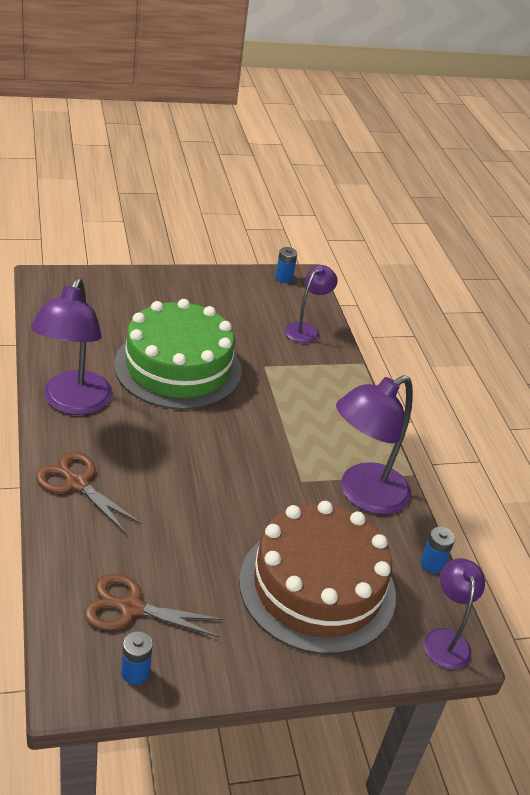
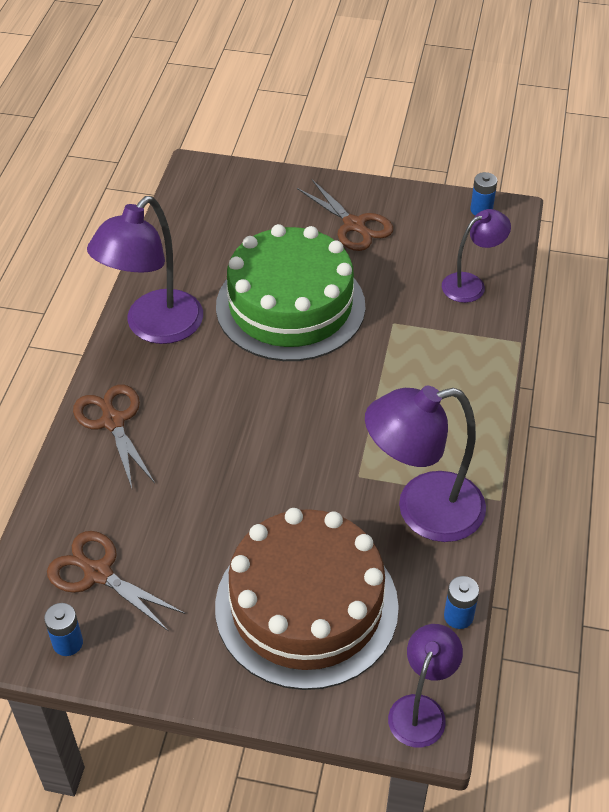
camera: 30 degrees right, 10 degrees up
none -> brown scissors [297,180,393,251]

